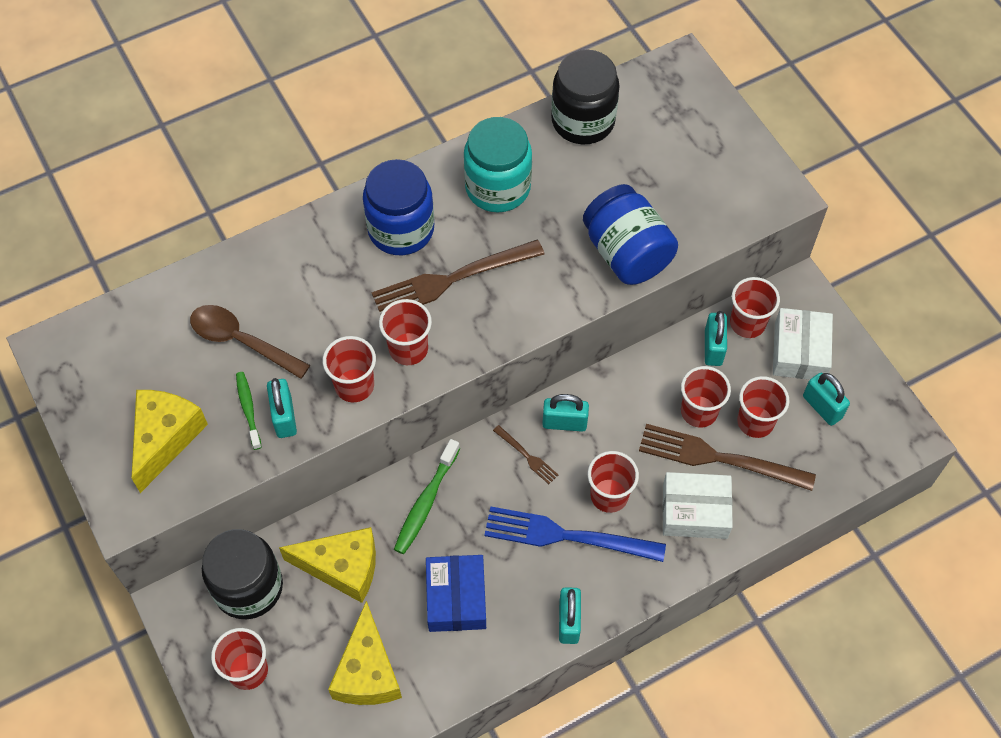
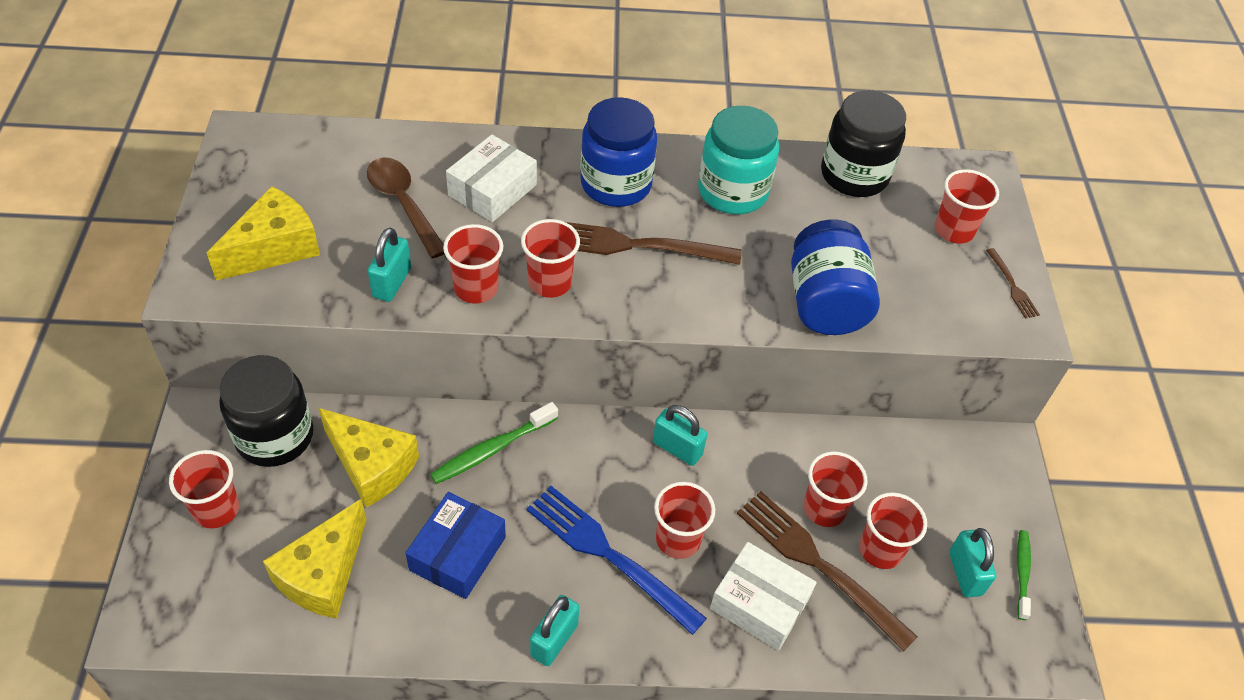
camera: 25 degrees right, 10 degrees down
green toothbrush [236,372,262,450] -> green toothbrush moved to [1017,530,1031,620]
brown fork [493,425,558,484] -> brown fork moved to [986,248,1040,319]
turquoise padlock [705,311,727,366] -> none
red cup [730,277,780,338] -> red cup moved to [935,169,999,244]
white box [773,308,833,380] -> white box moved to [446,135,537,222]

